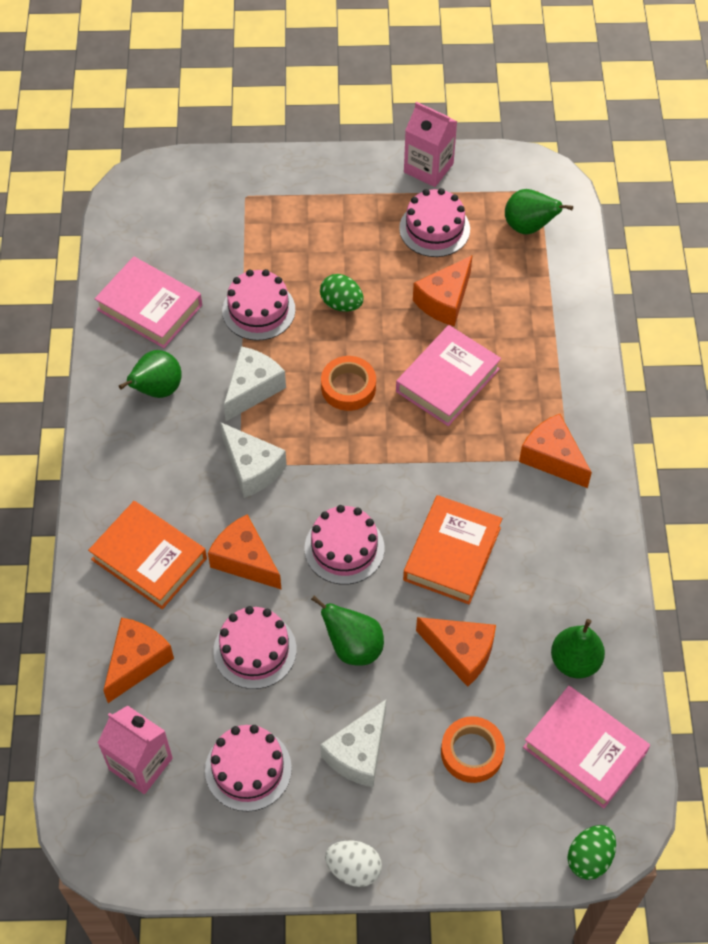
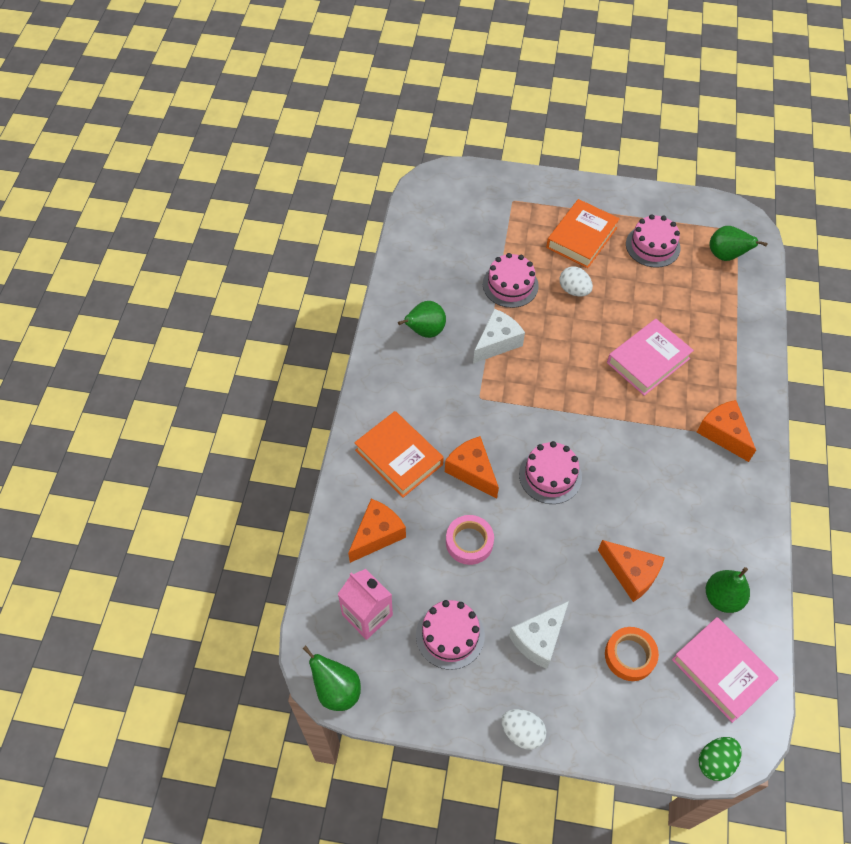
camera: 10 degrees right, 0 degrees up
pink book [95,257,202,348] -> none
pink cake [214,606,296,689] -> pink tape [446,515,494,565]
white cheese [220,422,287,498] -> none
green pear [311,595,384,666] -> green pear moved to [302,646,361,711]
green egg [320,274,364,312] -> white egg [560,266,593,296]
orange tape [321,356,376,411] -> none
orange book [403,495,502,604] -> orange book moved to [546,199,620,268]
pink carton [404,102,457,187] -> none
orange cheese [413,255,473,326] -> none

